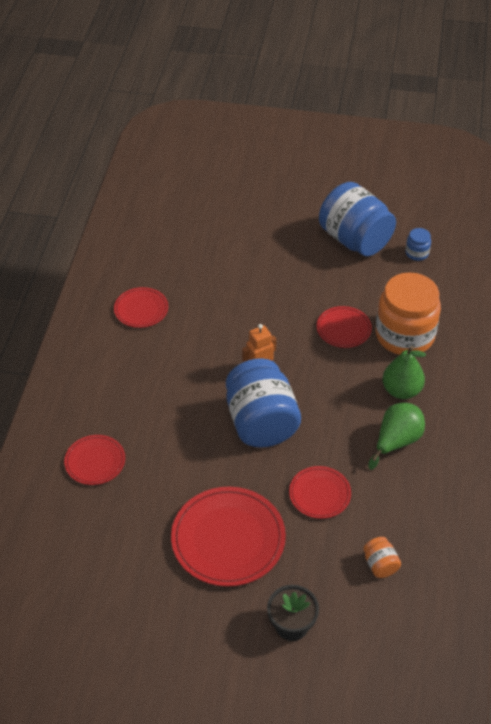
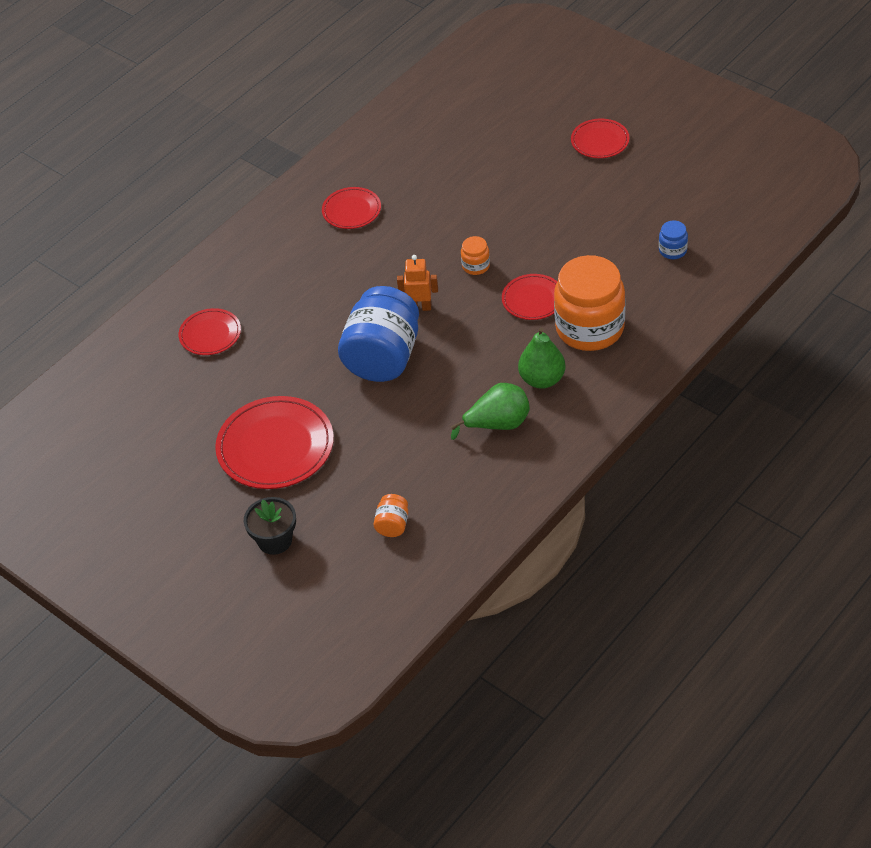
camera: 35 degrees right, 0 degrees up
red plate [289,466,351,519] -> red plate moved to [571,118,630,158]
blue jar [319,182,396,256] -> none
none -> orange jar [461,236,490,275]

